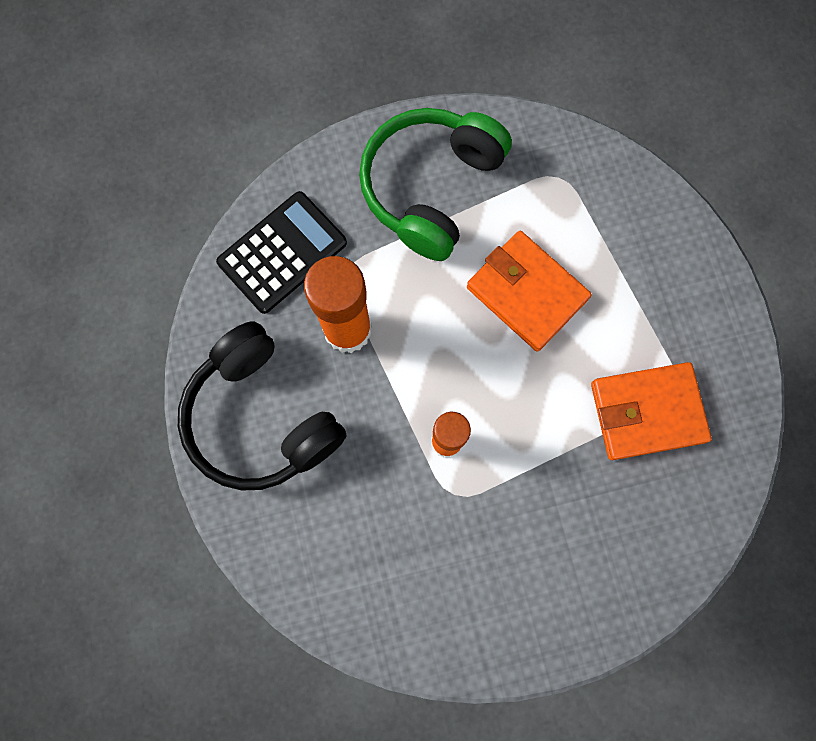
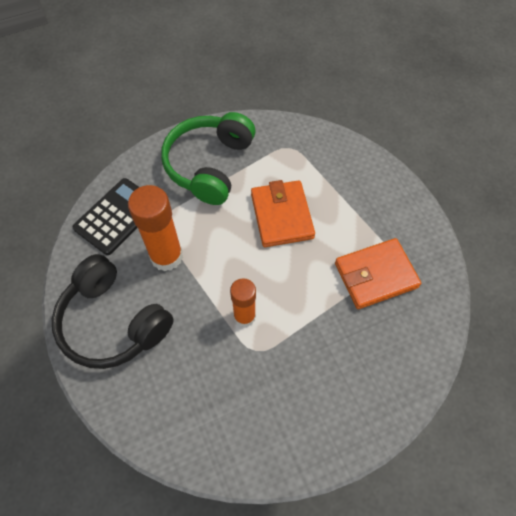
camera: 10 degrees left, 15 degrees down
orange wallet [467,231,592,352] -> orange wallet turned 45 degrees clockwise [251,180,315,247]

